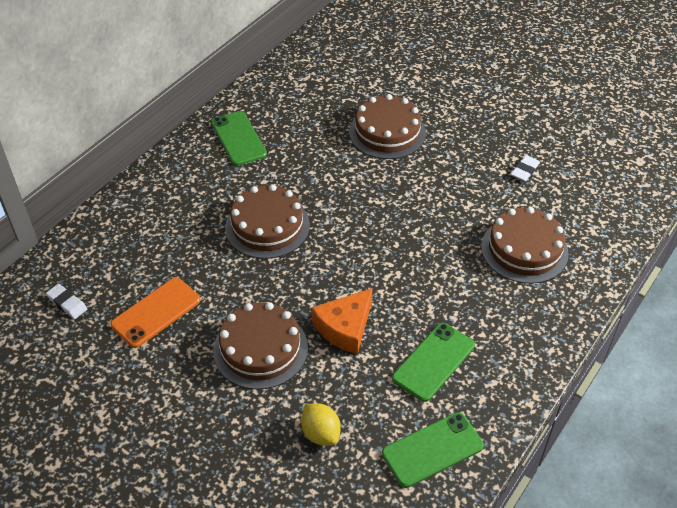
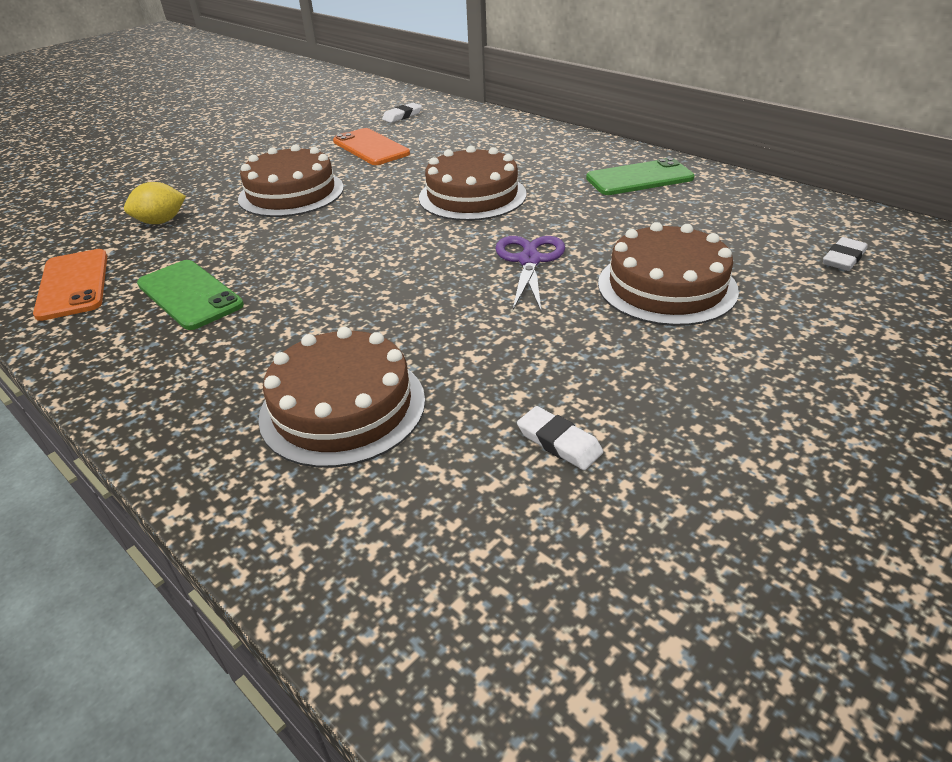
camera: 100 degrees right, 10 degrees down
orange cheese [312,288,373,354] -> none
green phone [382,412,484,488] -> orange phone [33,249,107,321]
none -> purple scissors [495,236,565,311]
none -> white eraser [823,237,868,271]

